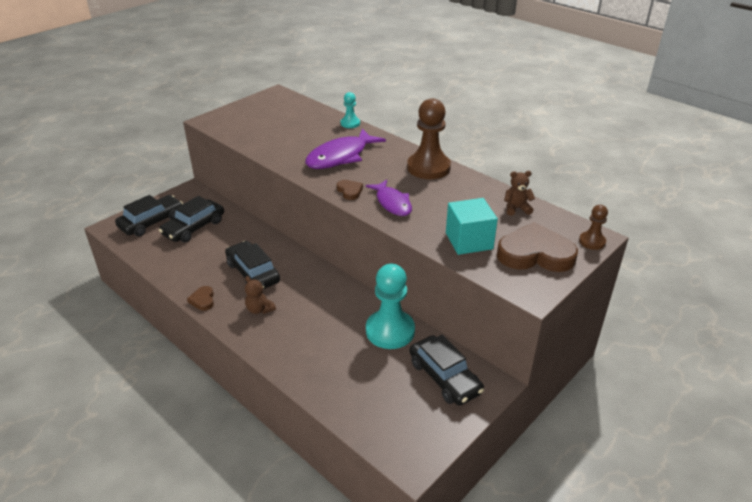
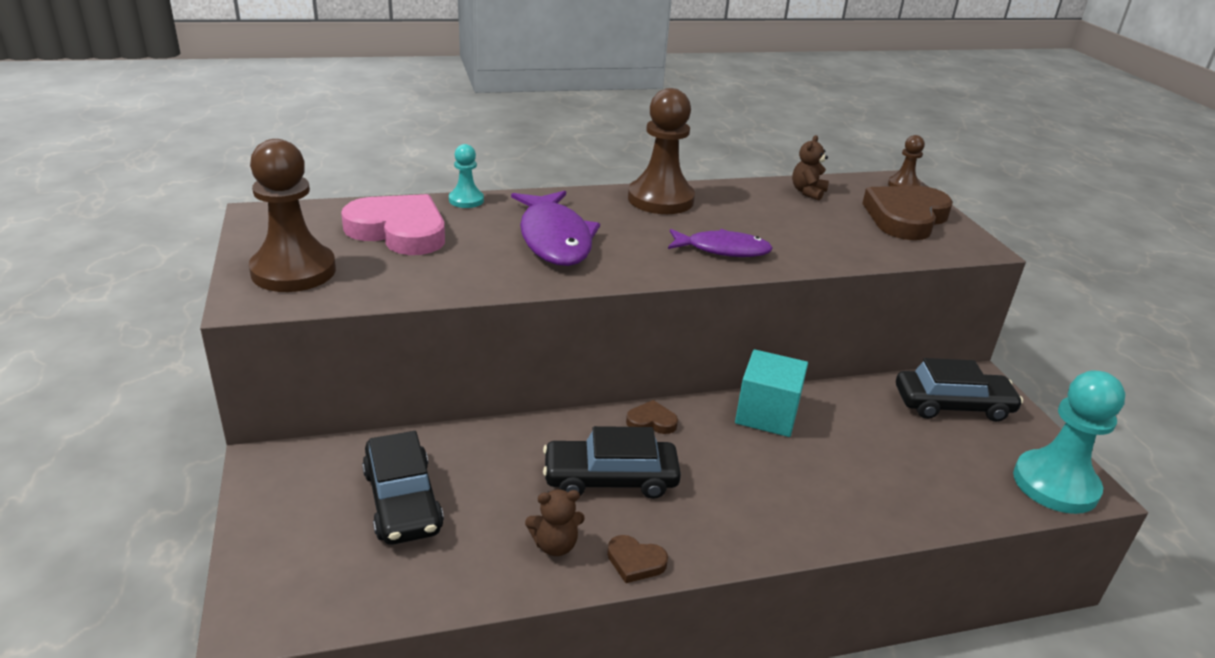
camera: 60 degrees left, 5 degrees down
black car [115,195,183,236] -> none
brown teddy bear [245,276,276,314] -> brown teddy bear moved to [525,489,585,556]
brown heart [337,180,363,200] -> brown heart moved to [626,400,678,434]
turquoise pawn [366,264,415,349] -> turquoise pawn moved to [1013,370,1125,514]
turquoise cube [446,198,498,255] -> turquoise cube moved to [735,349,808,437]
none -> brown pawn [249,139,336,292]
none -> pink heart [341,194,445,255]

